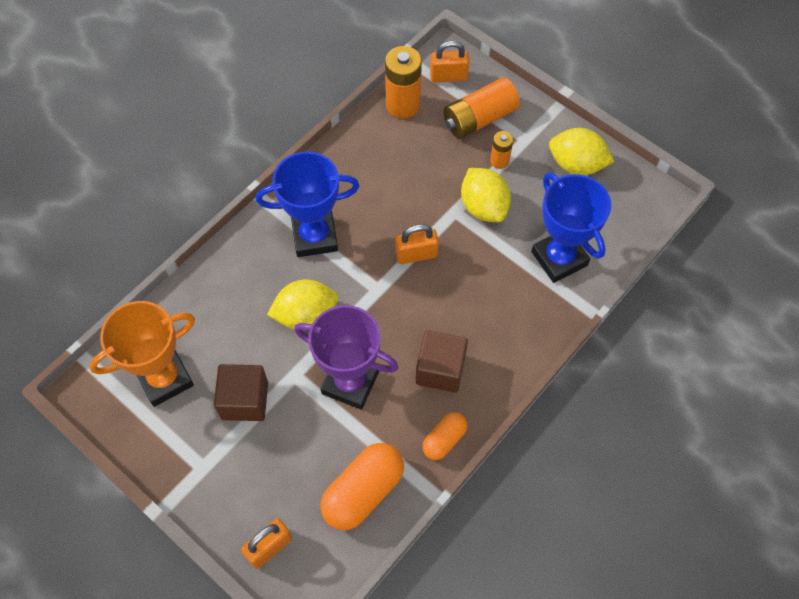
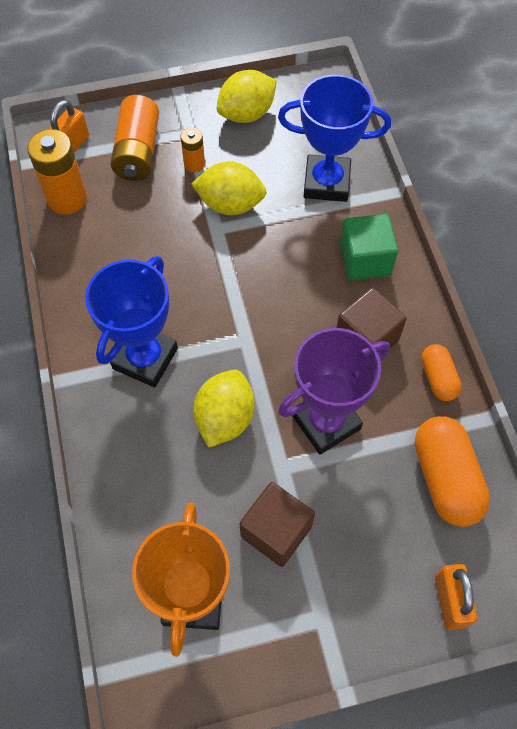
camera: 55 degrees left, 0 degrees up
orange padlock [395,224,439,264] -> none
none -> green cube [340,214,398,281]

